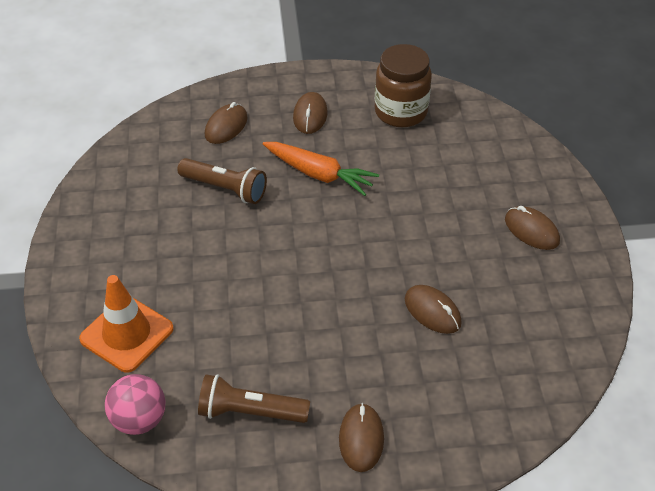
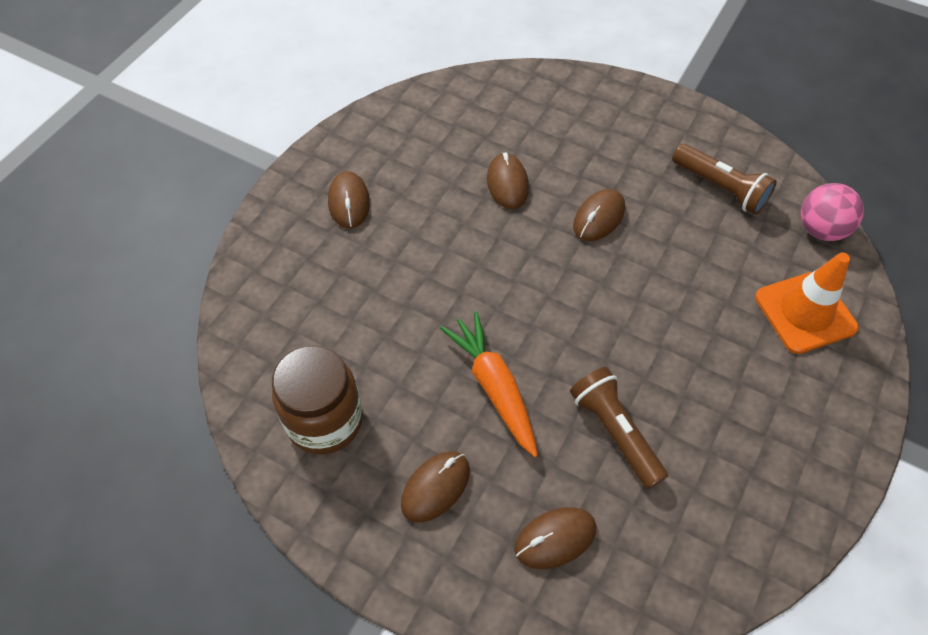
camera: 145 degrees left, 10 degrees up
brown mouse [339,403,384,472] -> brown mouse moved to [573,189,625,241]

